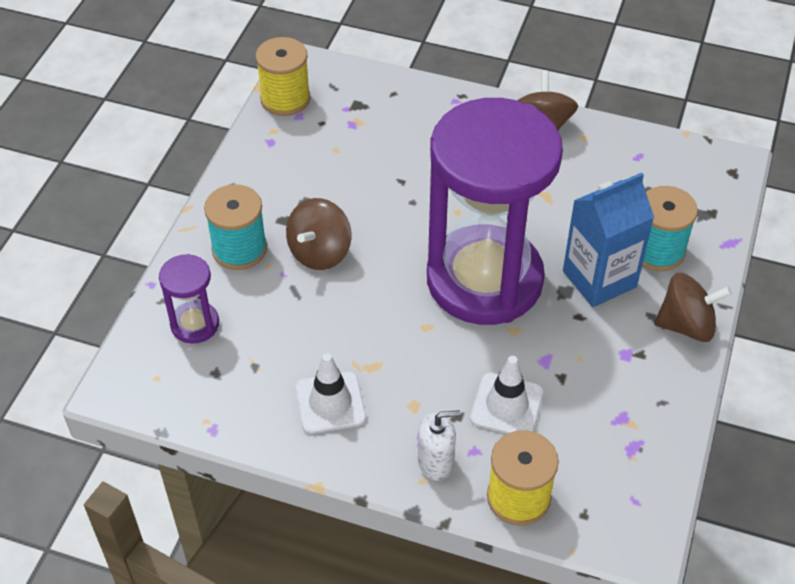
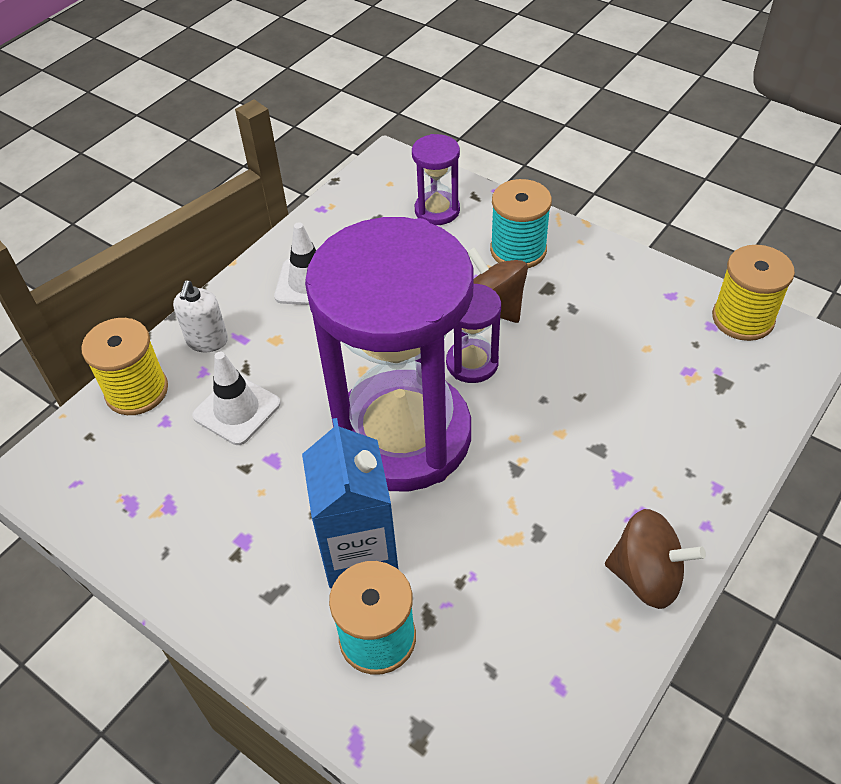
camera: 110 degrees right, 0 degrees up
brown spinning top [654,273,732,342] -> none
none -> purple hourglass [446,284,501,383]

